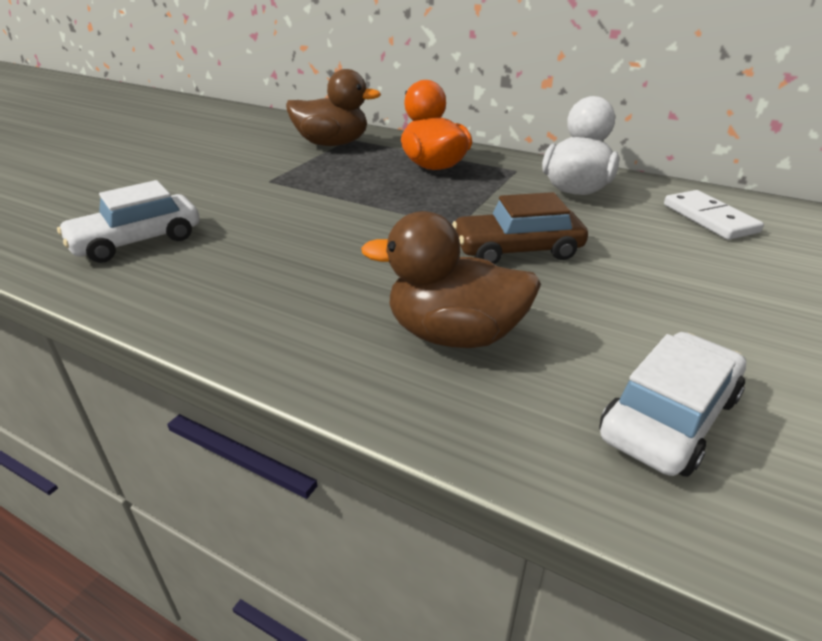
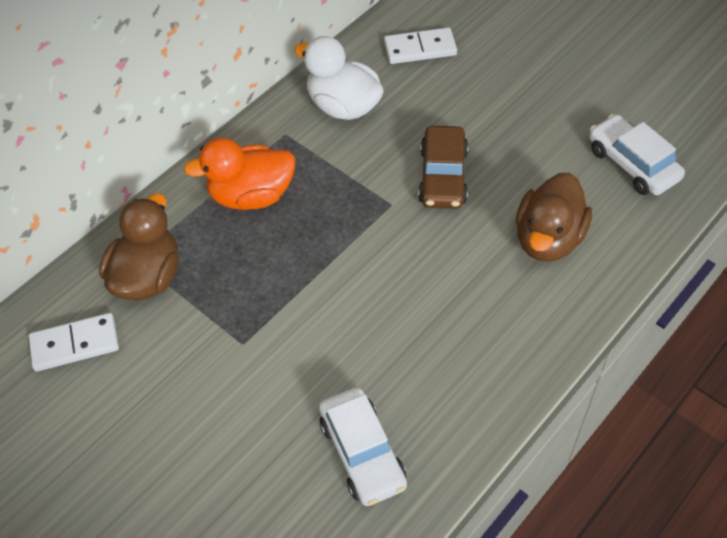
camera: 75 degrees left, 20 degrees up
none -> white domino [29,313,119,372]

